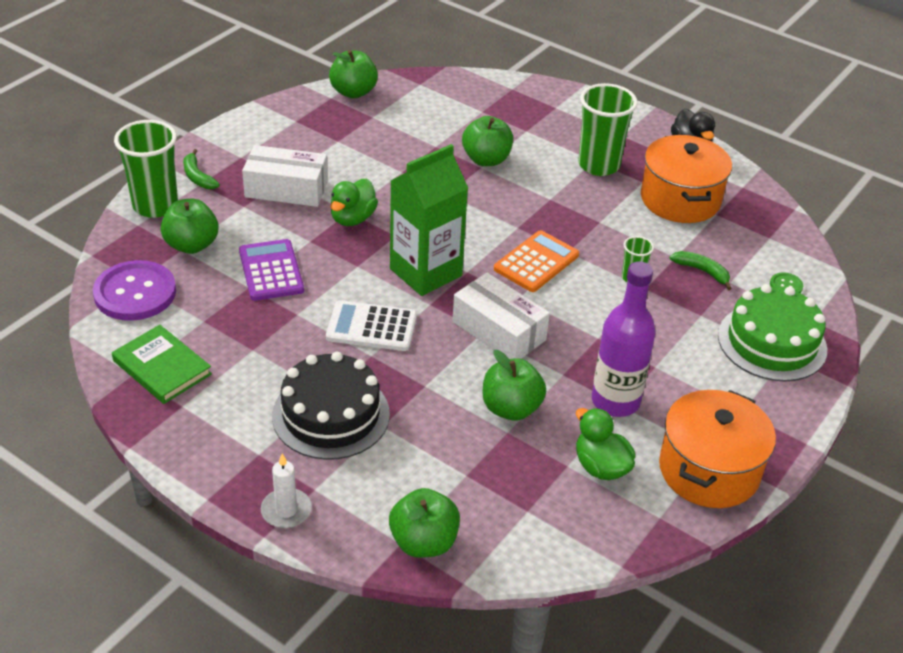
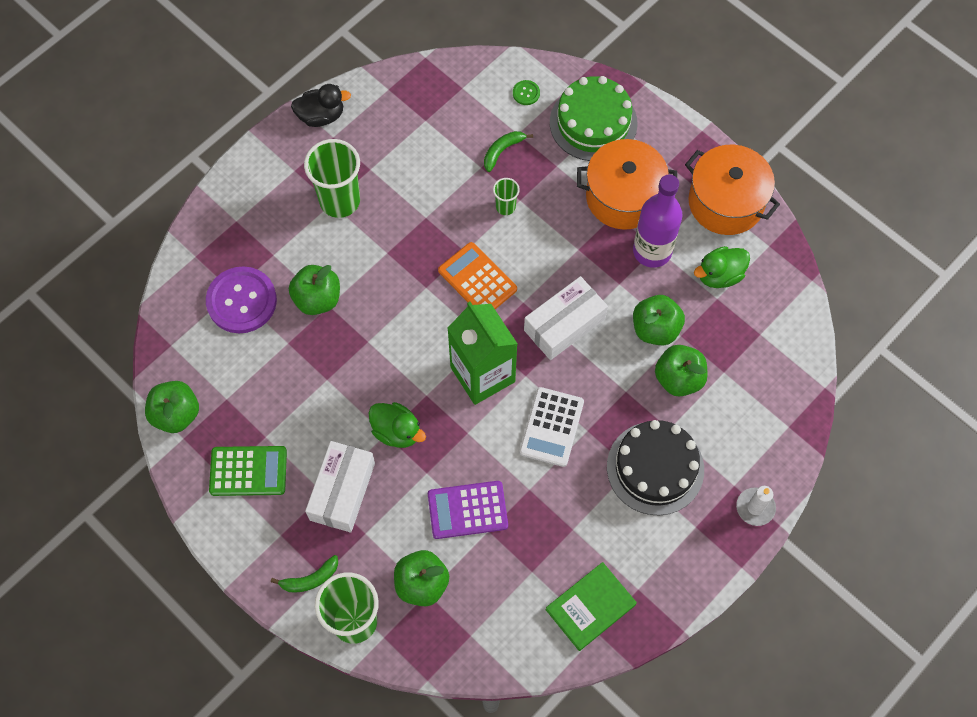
camera: 80 degrees left, 25 degrees up
purple button [93,260,176,321] -> purple button moved to [206,266,277,333]
green apple [389,488,460,558] -> green apple moved to [655,345,707,397]
orange pot [641,135,732,223] -> orange pot moved to [577,139,677,230]
none -> green calculator [209,446,287,496]

